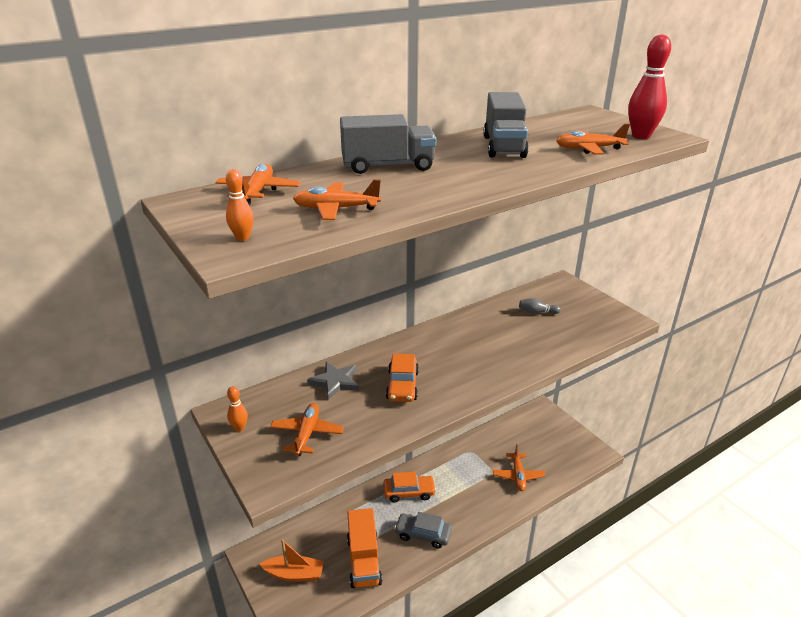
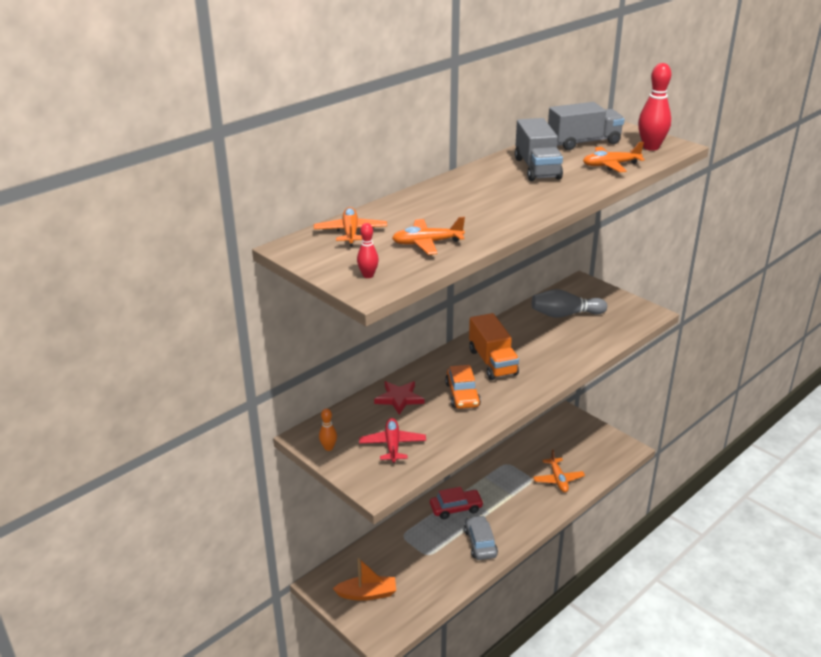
camera: 10 degrees left, 0 degrees up
orange bowling pin [226,169,254,241] -> red bowling pin [357,223,379,278]
orange plane [270,403,344,456] -> red plane [359,418,426,463]
grey star [307,362,359,400] -> red star [374,381,425,415]
grey truck [340,114,436,174] -> grey truck moved to [548,102,625,150]
orange truck [347,508,382,588] -> orange truck moved to [469,313,519,380]
orange car [383,472,436,502] -> red car [430,487,484,519]
grey car [394,512,452,549] -> grey car turned 75 degrees clockwise [464,515,498,560]
grey bowling pin [519,298,561,314] -> grey bowling pin [532,289,607,318], size x1.91

